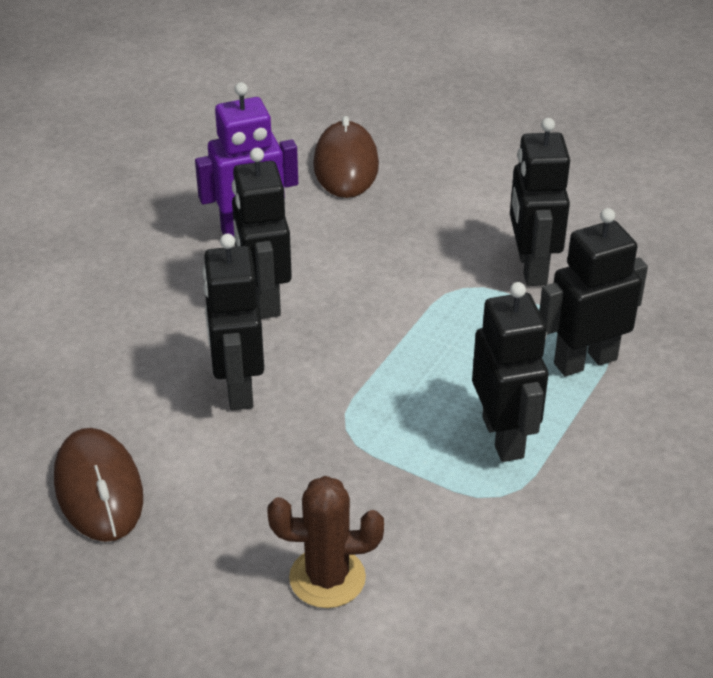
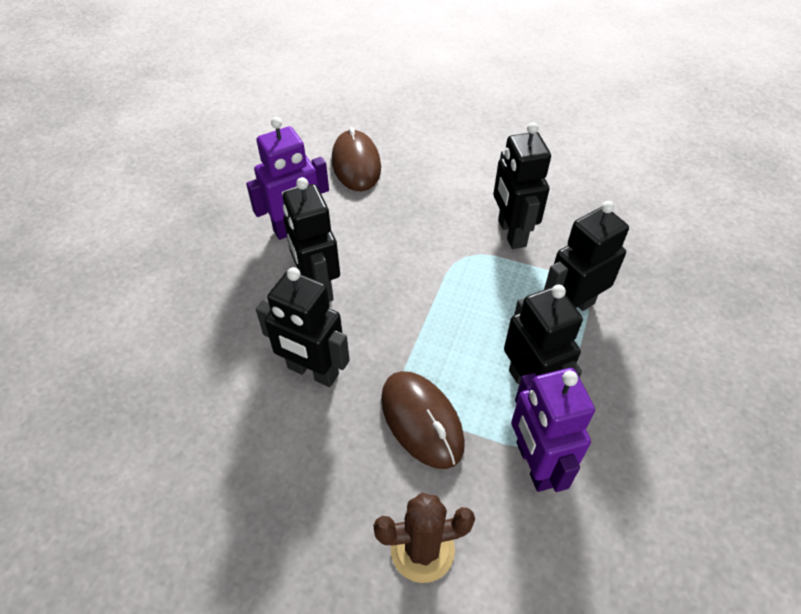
camera: 10 degrees left, 10 degrees up
brown mouse [54,428,143,542] -> brown mouse moved to [381,371,465,469]
black robot [202,234,264,410] -> black robot turned 45 degrees counterclockwise [256,267,350,387]
none -> purple robot [511,368,595,492]

